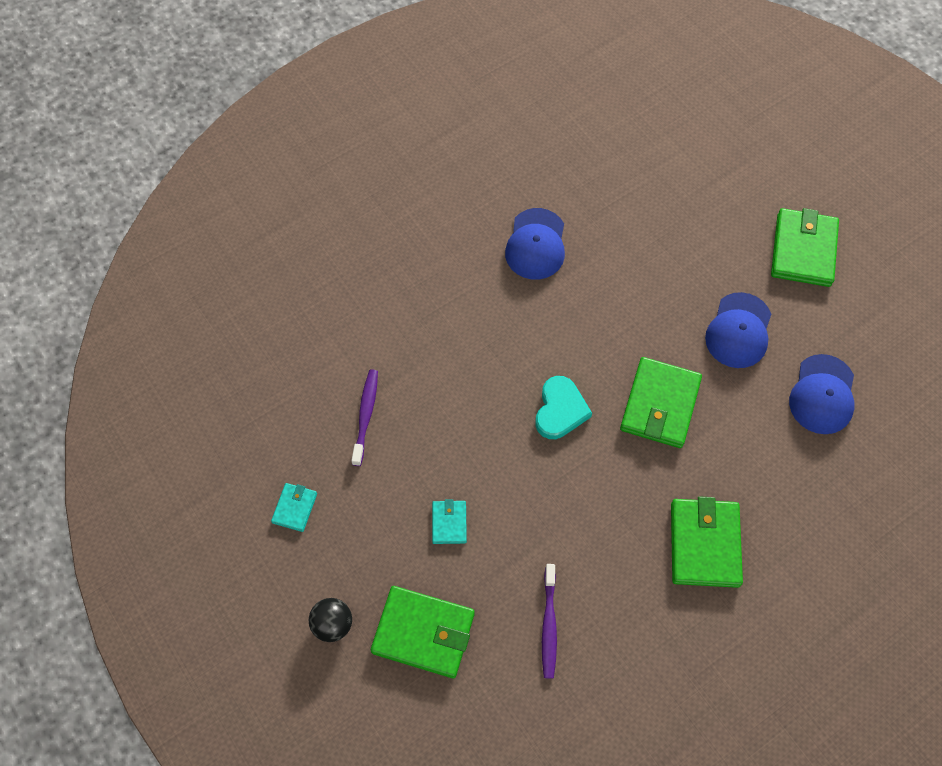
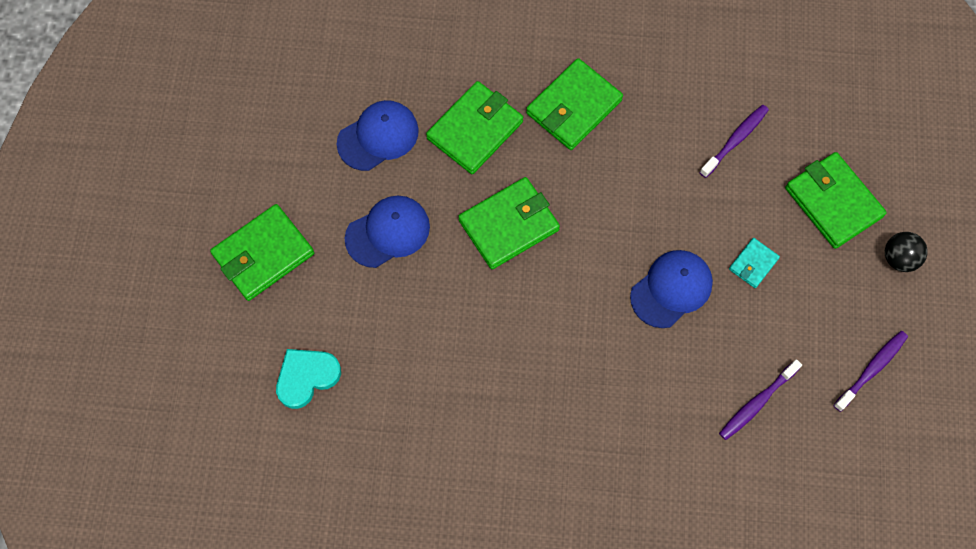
camera: 140 degrees left, 5 degrees up
turquoise wallet [271,483,317,532] -> purple toothbrush [833,331,908,412]
blue cap [505,208,565,280] -> blue cap moved to [630,250,713,328]
turquoise heart [535,376,592,439] -> turquoise heart moved to [276,349,341,409]
none -> green wallet [426,81,523,174]

